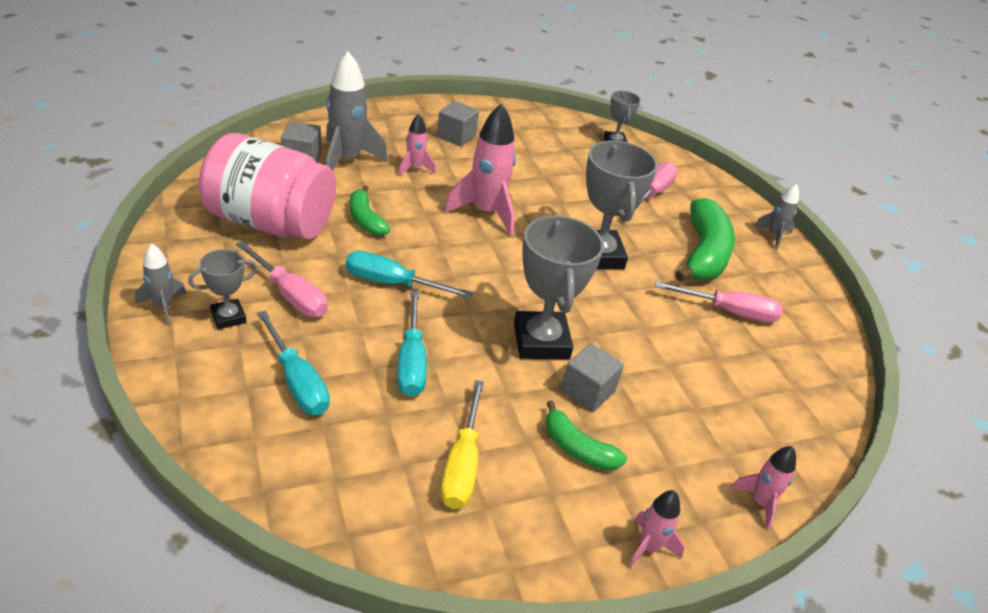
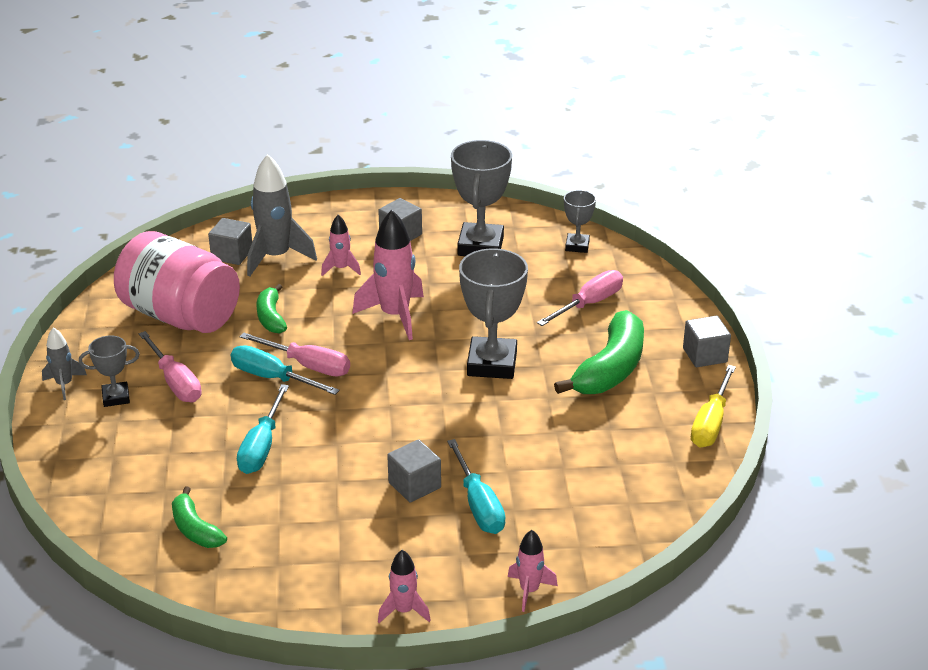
camera: 20 degrees right, 5 degrees down
turquoise screwdriver [257,311,329,415] -> turquoise screwdriver moved to [447,439,506,534]
yellow screwdriver [440,380,484,509] -> yellow screwdriver moved to [691,365,736,447]
grey trophy [514,215,604,359] -> grey trophy moved to [451,140,512,256]
green banana [546,400,627,470] -> green banana moved to [172,487,227,548]
pink screwdriver [655,281,783,323] -> pink screwdriver moved to [239,332,350,377]
grey rocket [754,184,799,250] -> grey cube [683,316,731,367]

